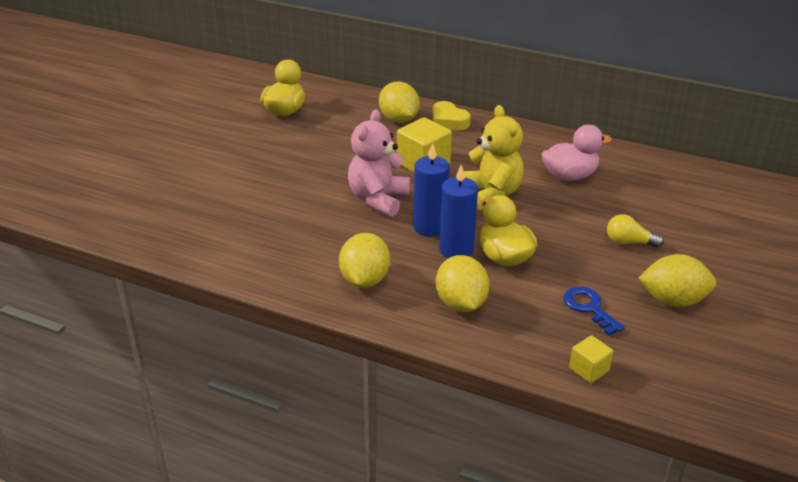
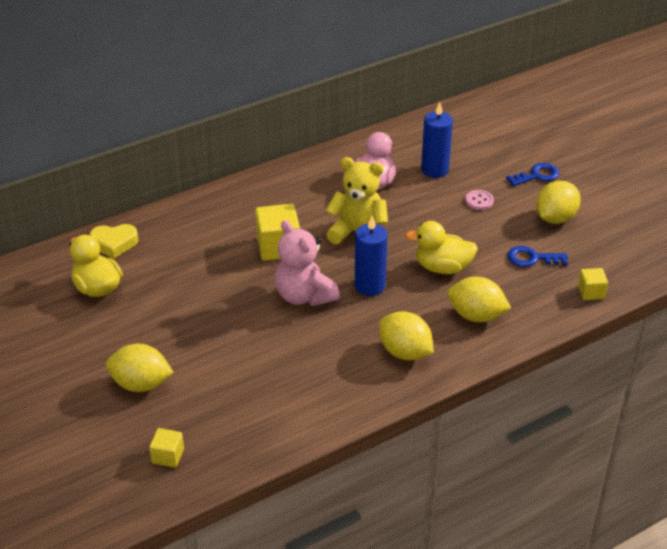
camera: 55 degrees left, 5 degrees up
yellow lemon [379,81,420,123] -> yellow lemon moved to [106,344,174,392]
yellow heart [432,101,471,130] -> yellow heart moved to [89,224,138,258]
blue candle [439,165,478,258] -> blue candle moved to [421,102,453,178]
yellow light bulb [607,214,664,248] -> pink button [465,190,494,210]
none -> yellow cube [149,428,184,468]
none -> blue key [506,163,559,186]

